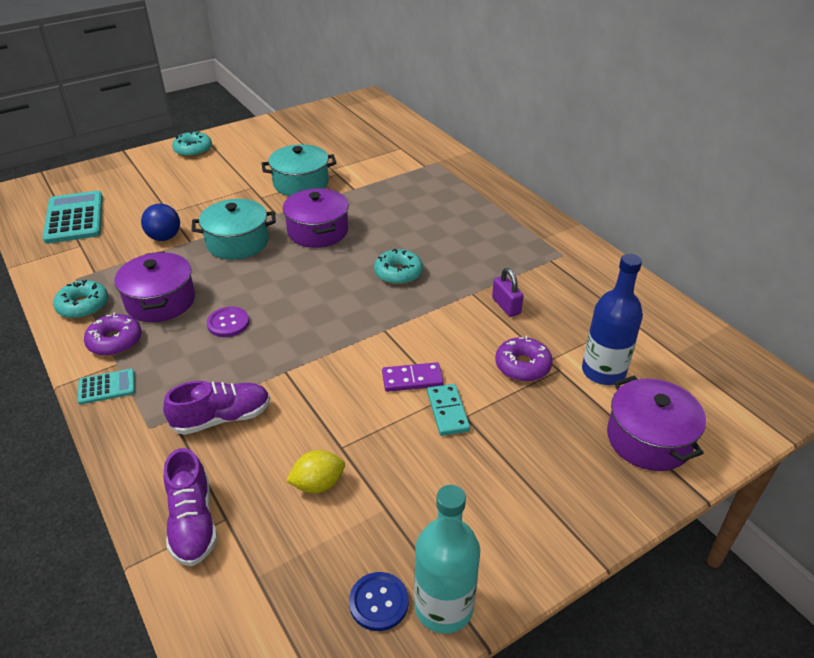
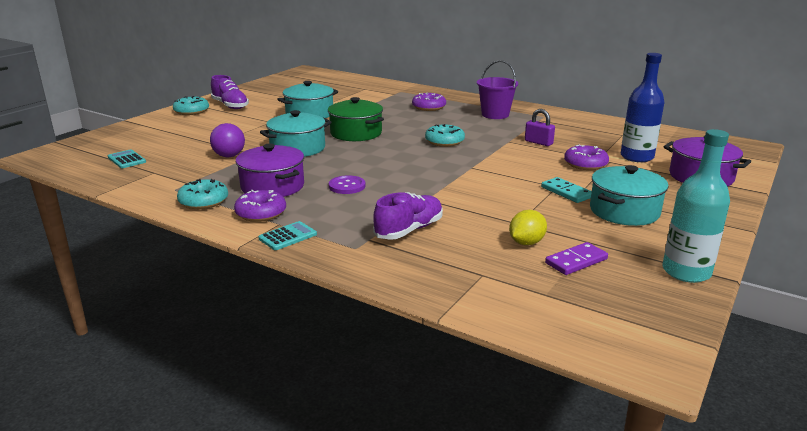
camera: 25 degrees left, 15 degrees down
turquoise calculator [43,191,103,244] -> turquoise calculator [108,149,146,168], size x0.51
blue ball [141,204,180,241] -> purple ball [210,123,245,157]
purple shoe [164,448,217,566] -> purple shoe moved to [211,75,249,109]
purple pot [283,188,349,248] -> green pot [328,97,384,141]
blue button [349,572,409,631] -> none
purple domino [382,362,443,392] -> purple domino moved to [545,242,608,275]
none -> purple donut [412,92,446,111]
none -> purple bucket [477,60,518,119]
none -> turquoise pot [590,165,669,226]

